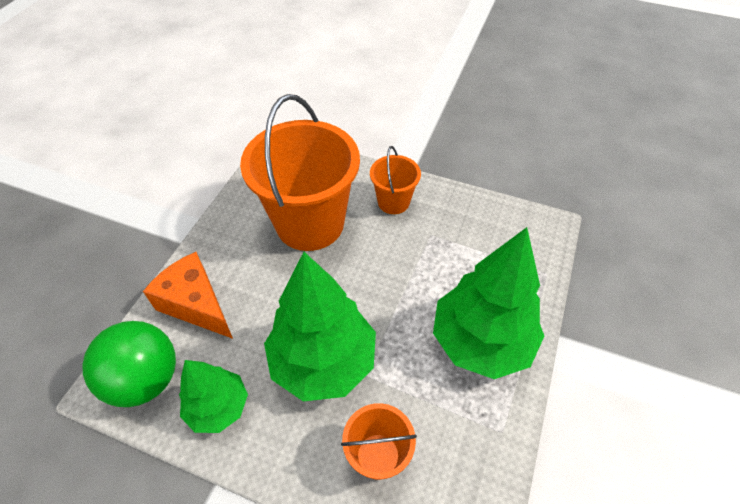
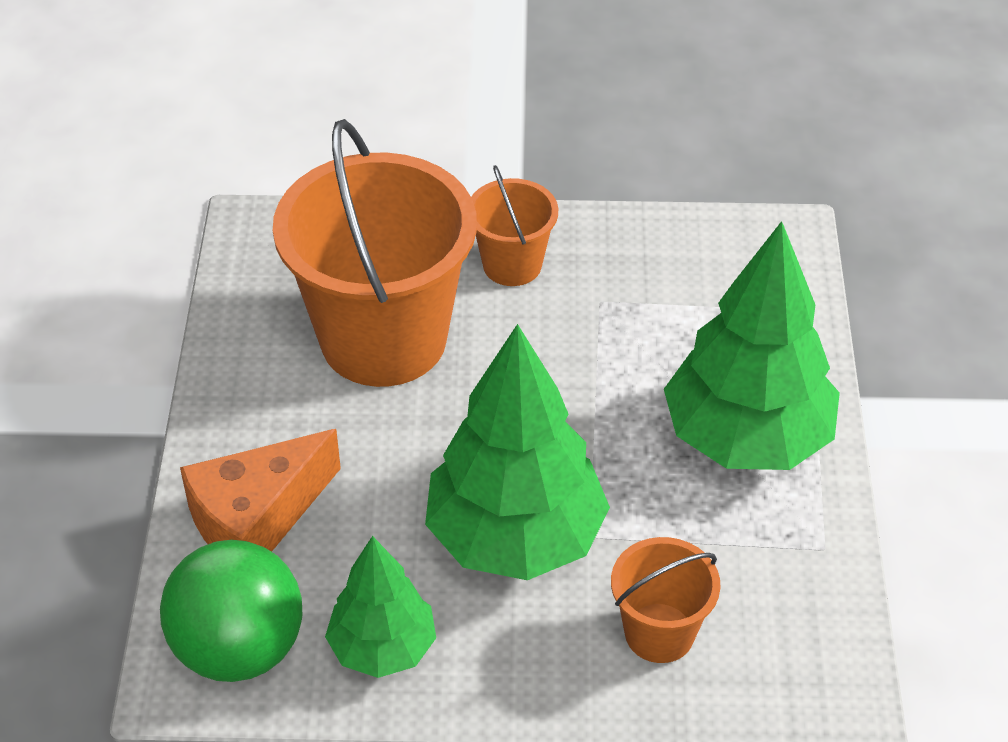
camera: 20 degrees left, 5 degrees down
orange cheese [143,252,233,339] -> orange cheese turned 60 degrees counterclockwise [180,429,341,552]

